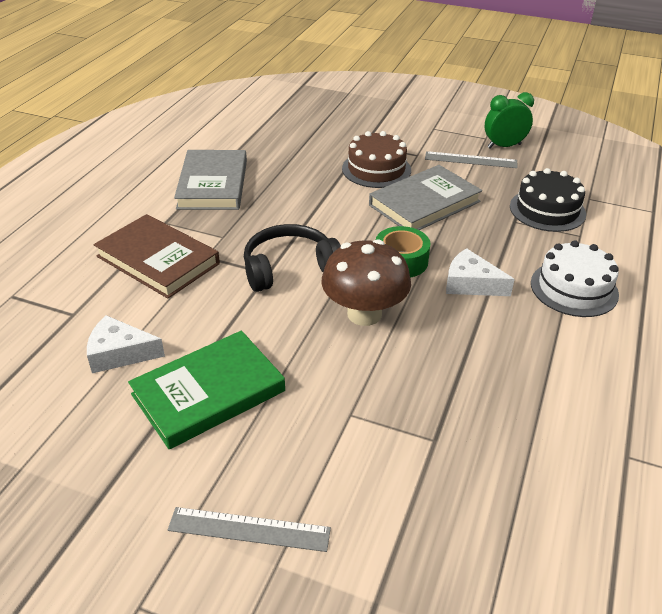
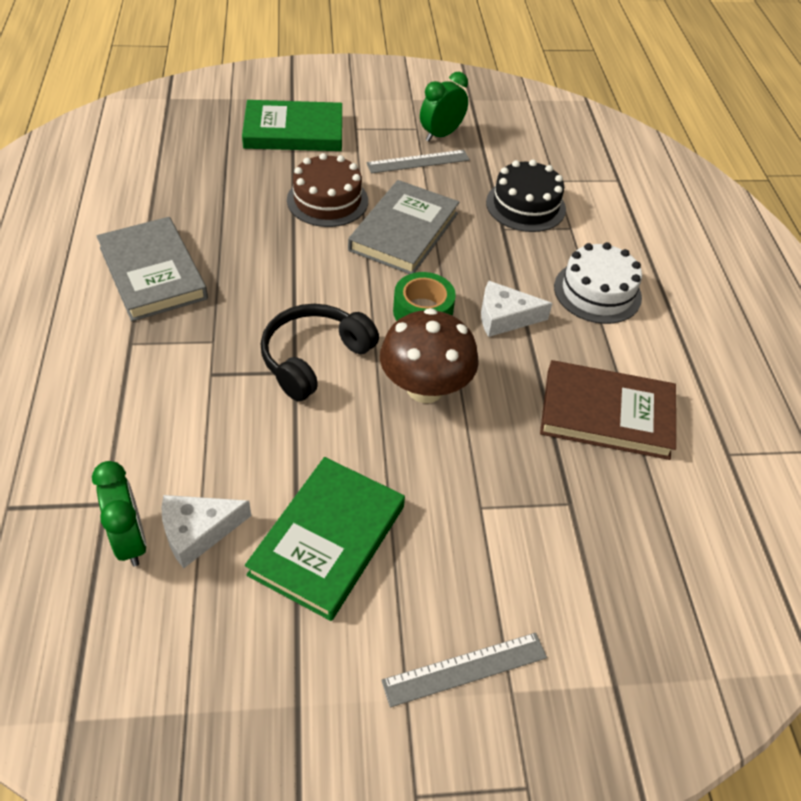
camera: 30 degrees left, 10 degrees up
brown book [94,214,220,299] -> brown book moved to [540,360,676,460]
none -> green clock [92,461,147,567]
none -> green book [242,100,342,151]

